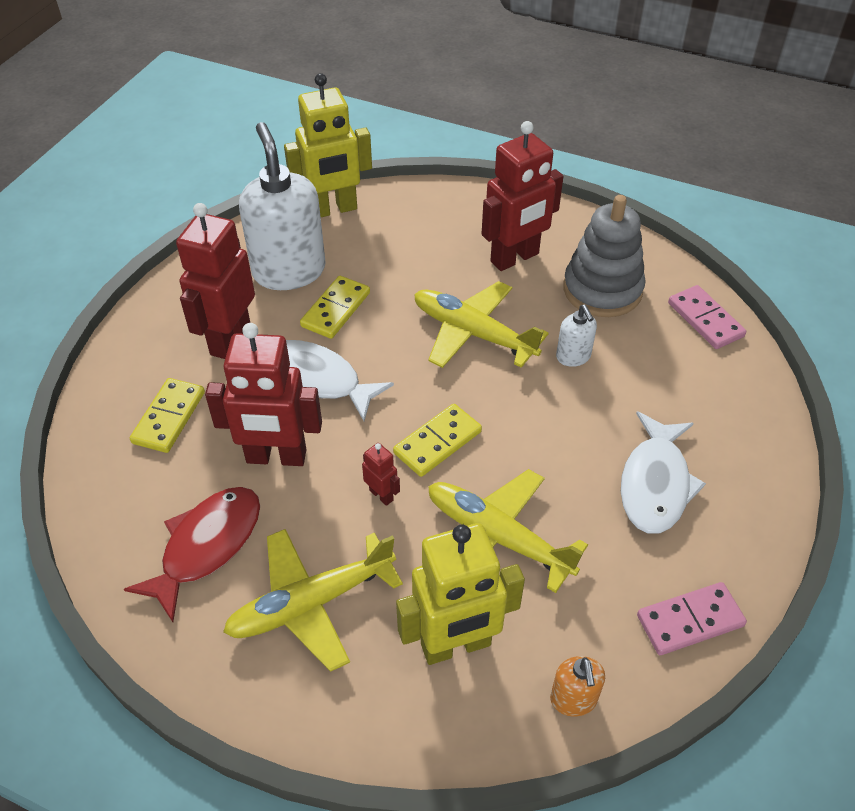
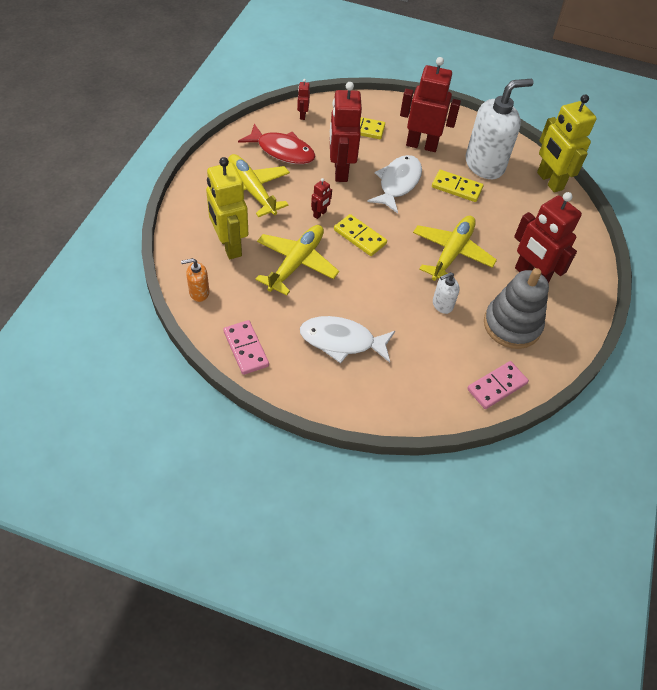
camera: 80 degrees right, 5 degrees up
none -> red robot [297,79,310,120]

